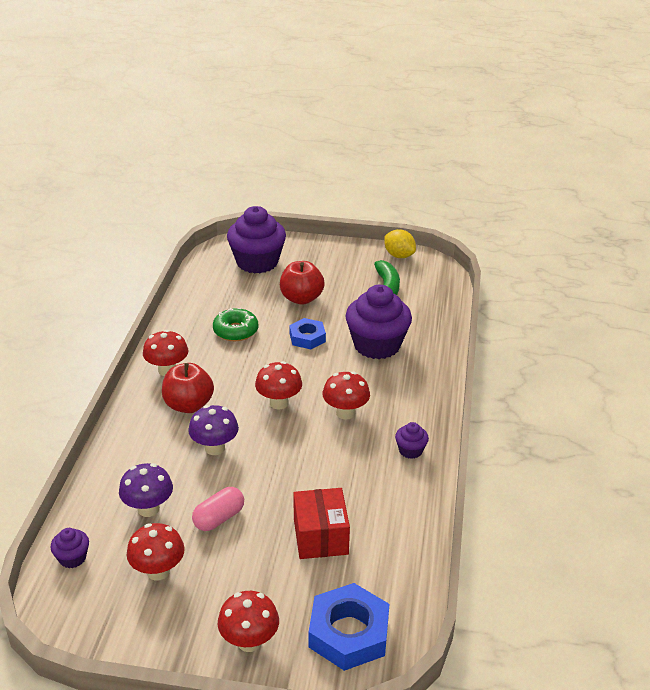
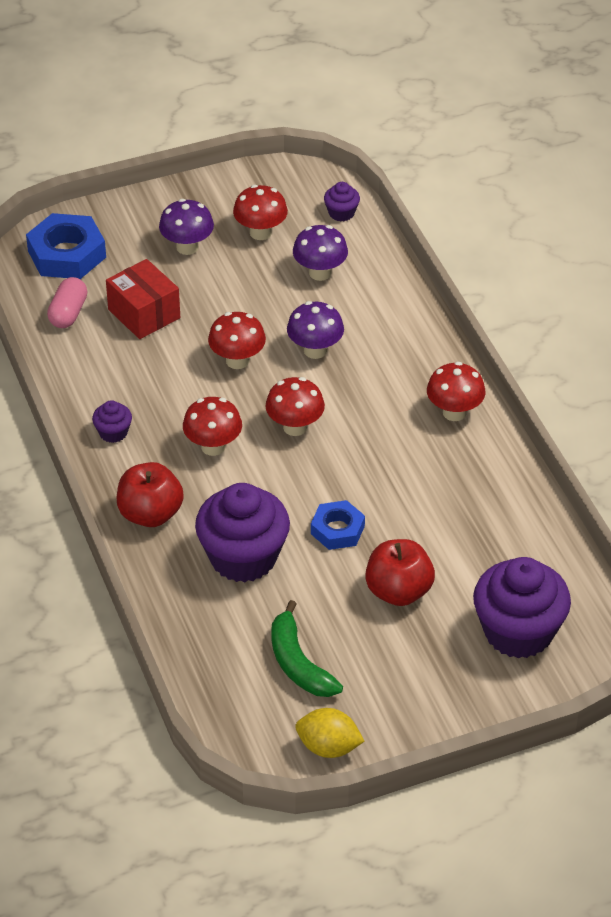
camera: 150 degrees right, 10 degrees up
red apple [162,363,214,413] -> red apple moved to [116,462,184,527]
pink capsule [192,487,244,531] -> pink capsule moved to [47,277,87,328]
green donut [213,308,259,341] -> none
red mushroom [218,591,279,652] -> red mushroom moved to [208,312,266,369]
none -> purple mushroom [159,199,214,255]

